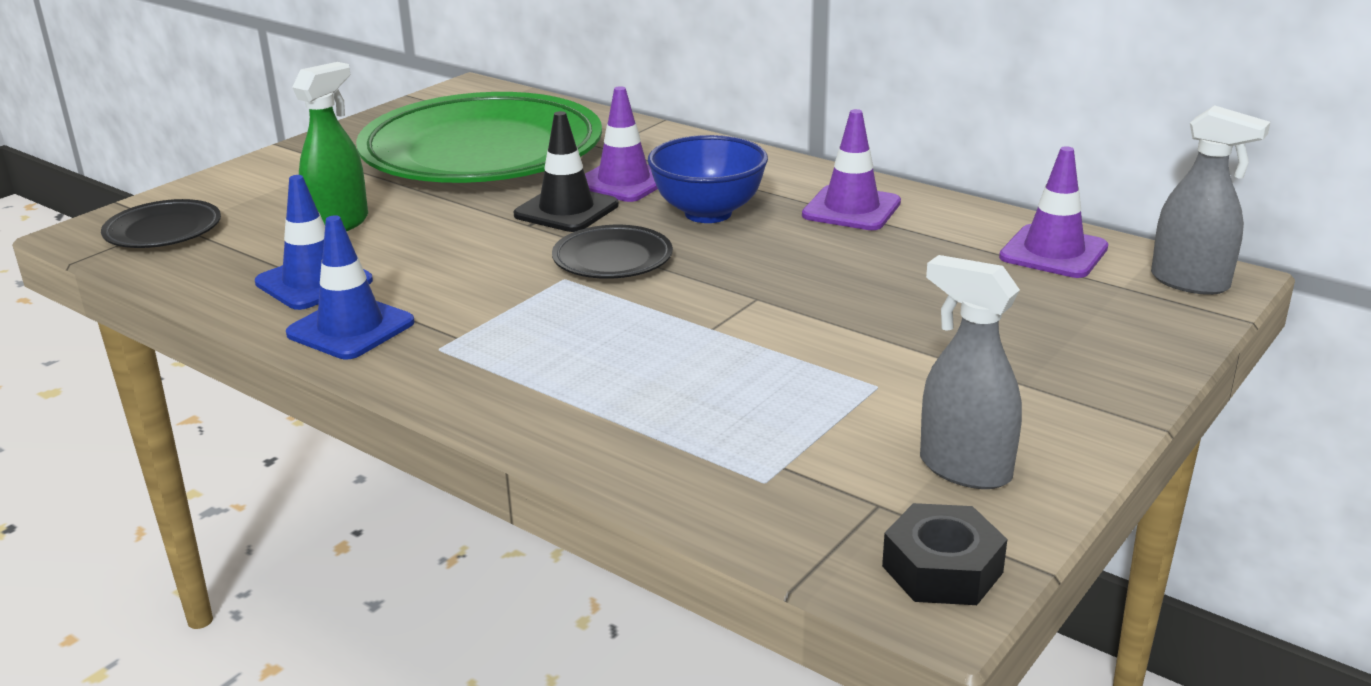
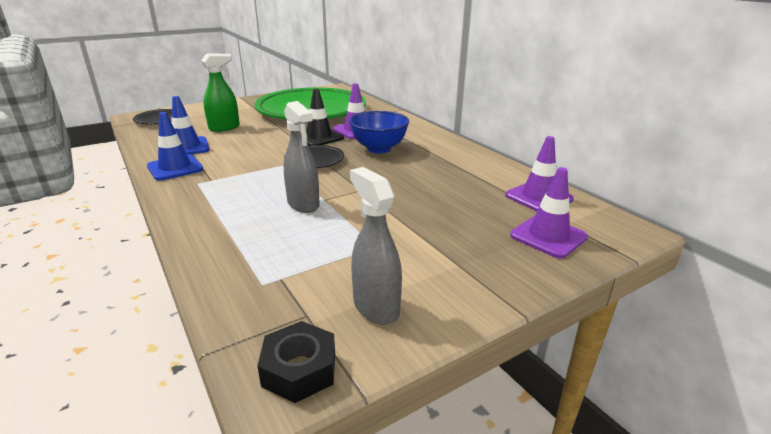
camera: 20 degrees right, 0 degrees up
purple traffic cone [802,109,901,230] -> purple traffic cone moved to [510,167,588,258]
grey spray bottle [1151,105,1271,295] -> grey spray bottle moved to [284,101,320,213]

